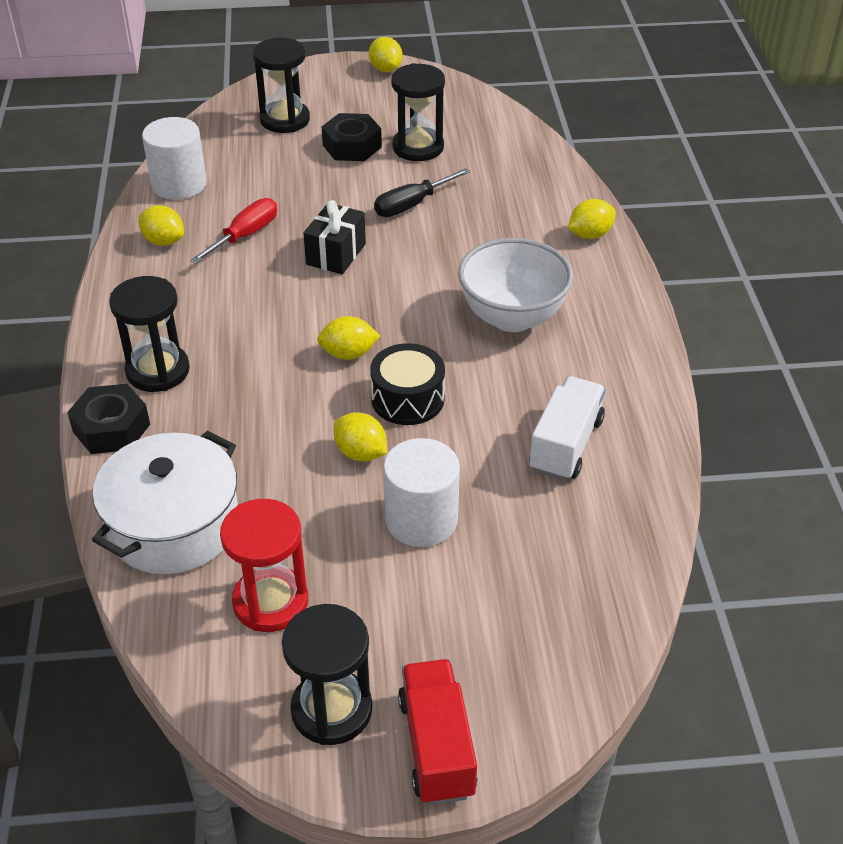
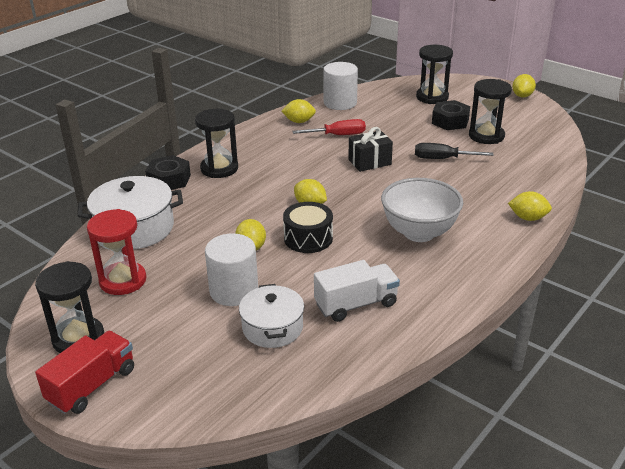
camera: 45 degrees right, 10 degrees down
yellow lemon [138,205,184,246] -> yellow lemon turned 75 degrees counterclockwise [282,99,316,123]
none -> white pot [239,284,304,348]

